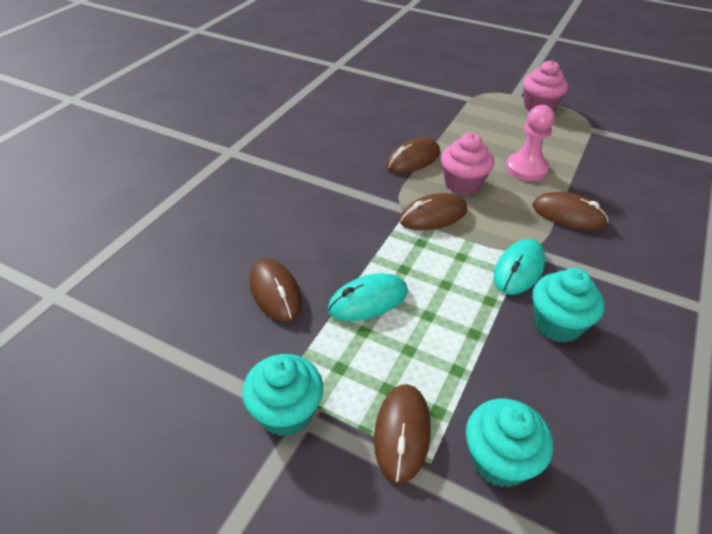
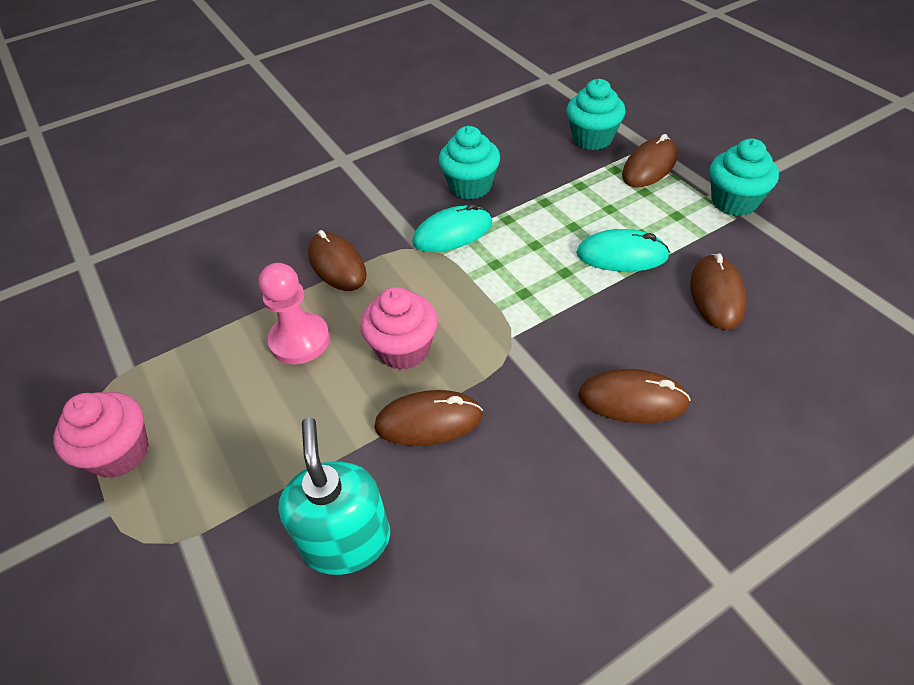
camera: 145 degrees left, 5 degrees up
brown mouse [399,193,467,230] -> brown mouse moved to [578,369,691,423]
none -> turquoise soap dispenser [278,418,390,575]

